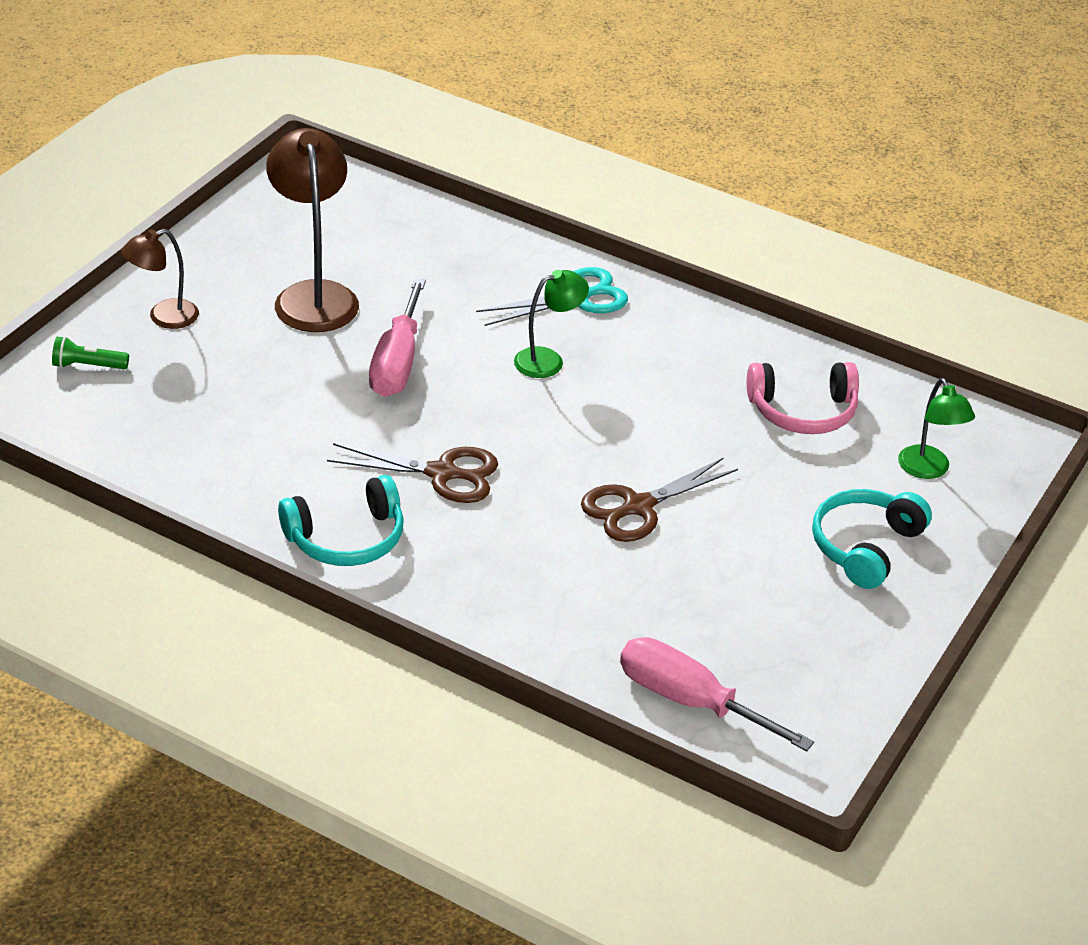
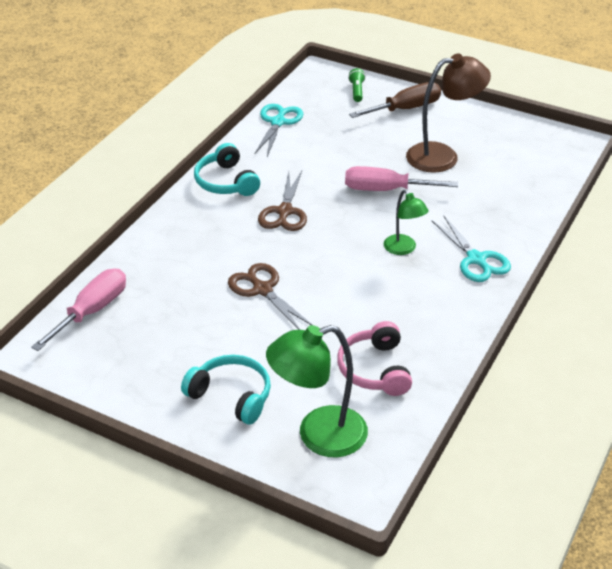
camera: 90 degrees right, 0 degrees up
brown lamp [121,229,199,329] -> brown screwdriver [349,82,441,118]
green lamp [898,378,975,479] -> green lamp [266,325,368,458], size x1.76
none -> turquoise scissors [254,104,303,157]

